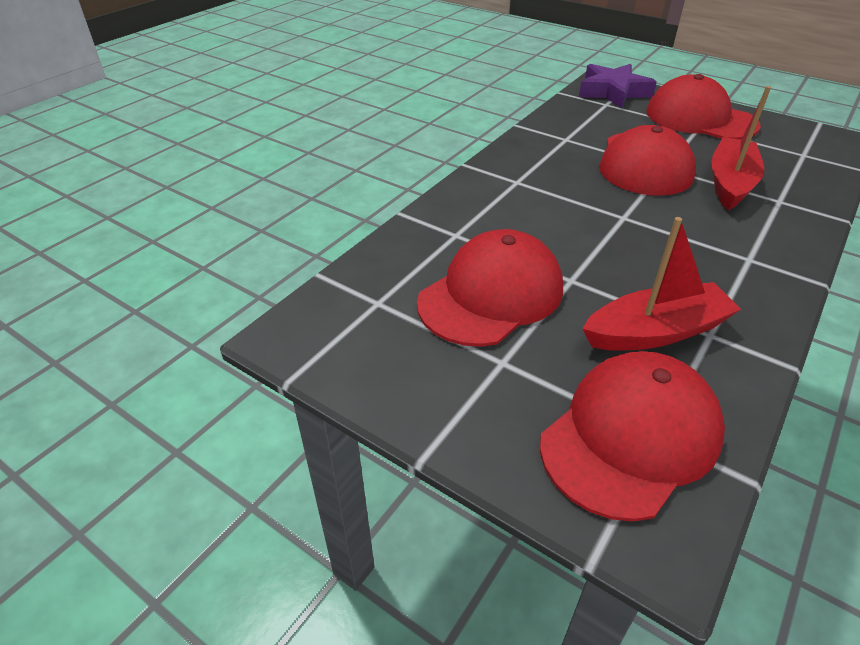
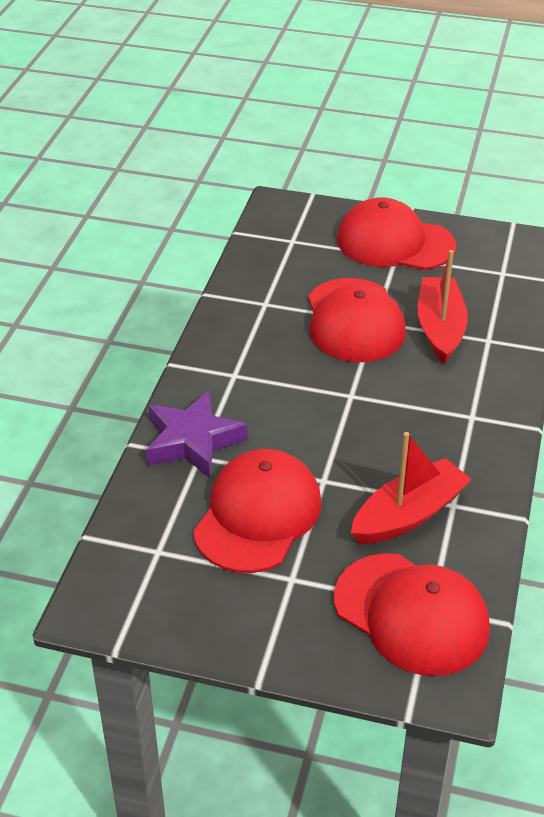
camera: 20 degrees left, 0 degrees up
red cap [540,351,725,522] -> red cap turned 105 degrees clockwise [334,553,490,676]
purple star [579,64,656,108] -> purple star moved to [146,391,248,478]

